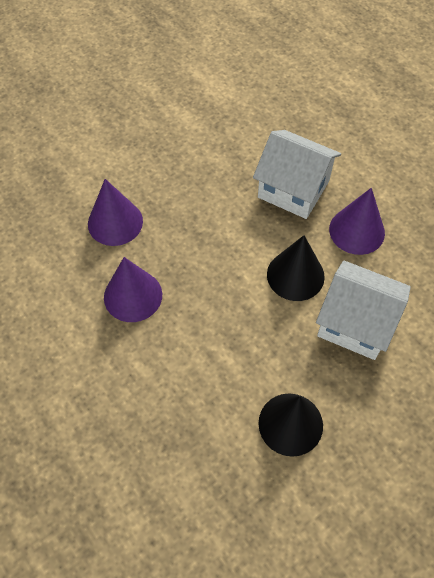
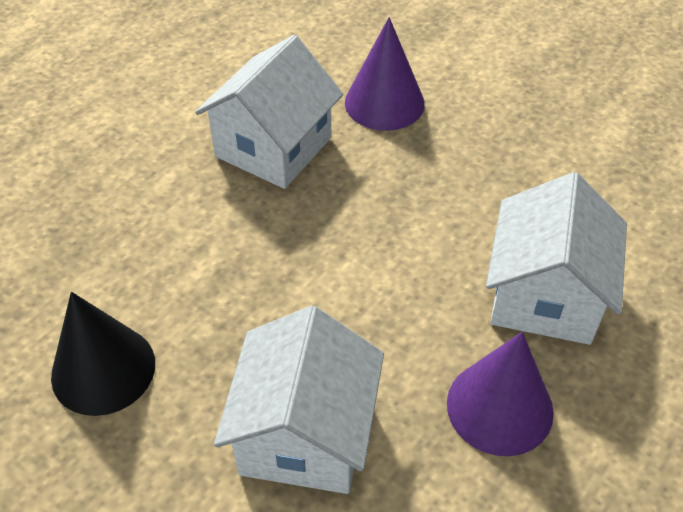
camera: 75 degrees right, 10 degrees down
purple cone [104,257,162,322] -> white house [195,35,343,189]
black cone [267,235,325,301] -> none

